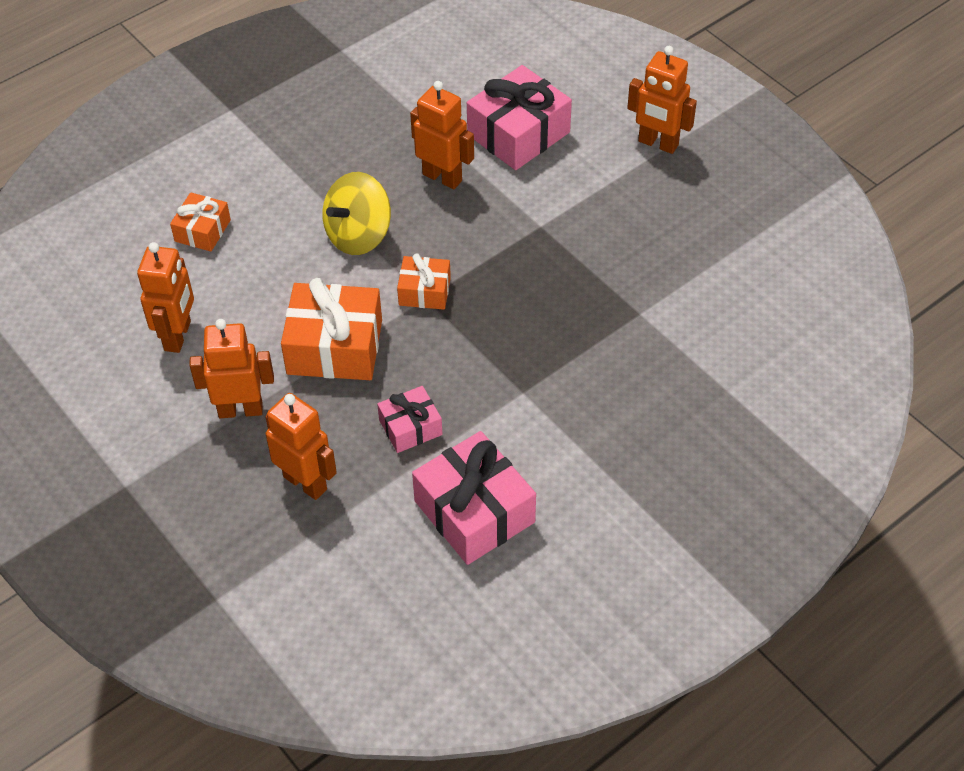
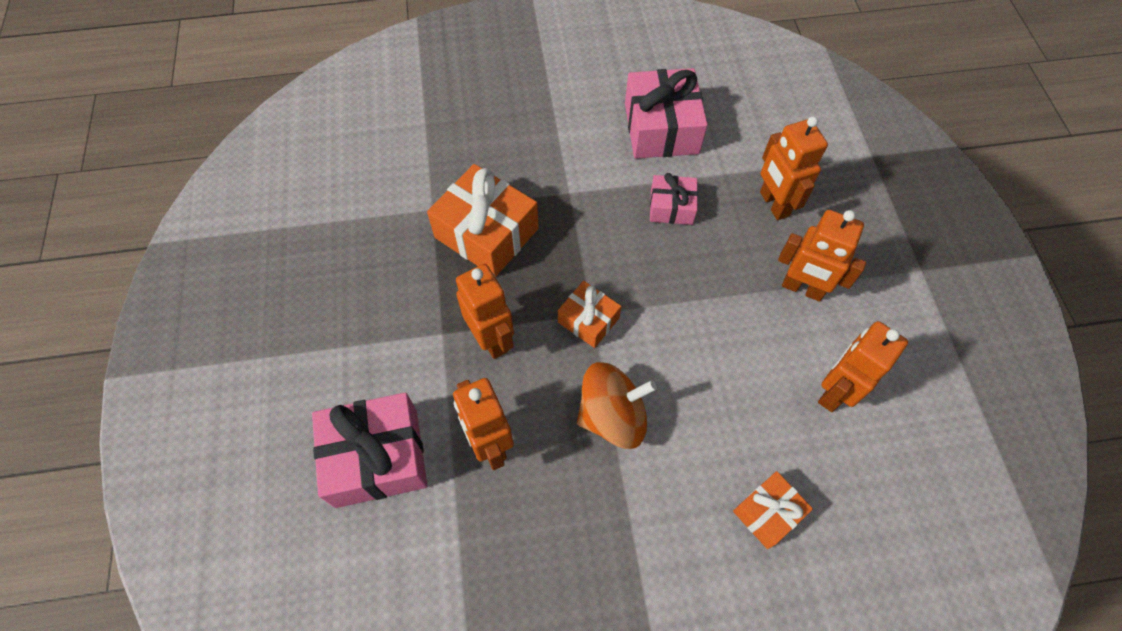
camera: 150 degrees left, 10 degrees up
orange gift [281,278,382,380] -> orange gift moved to [427,164,539,277]
yellow spinning top [322,172,391,255] -> orange spinning top [577,362,657,449]
orange robot [627,46,697,154] -> orange robot moved to [456,264,514,359]

